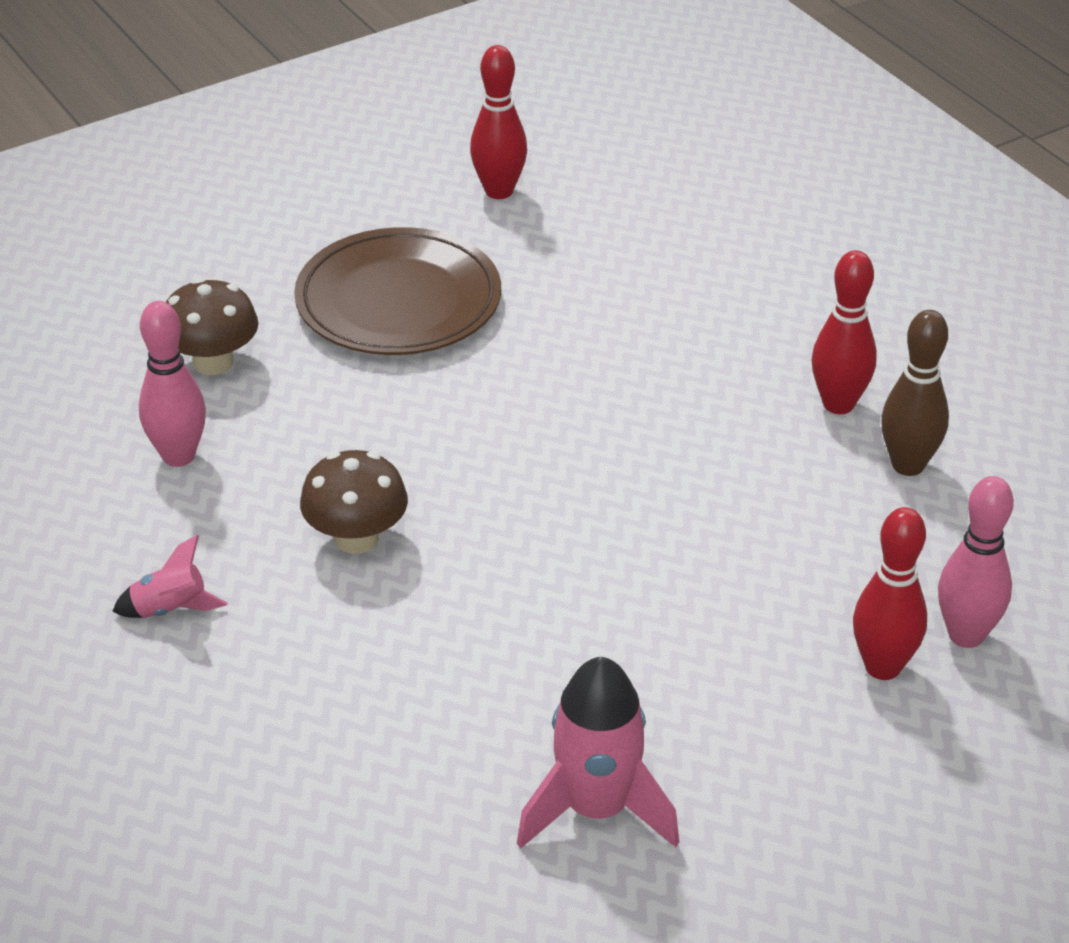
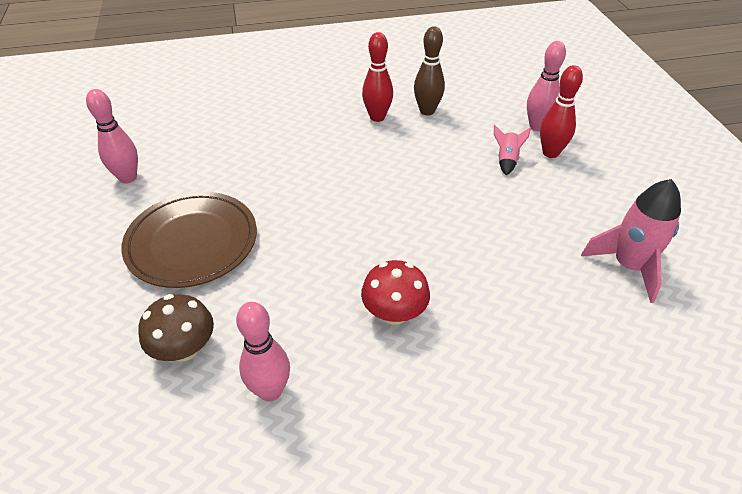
camera: 70 degrees left, 5 degrees up
pink rocket [112,535,228,618] -> pink rocket moved to [494,125,531,175]
brown mushroom [300,450,408,554] -> red mushroom [361,260,430,325]
red bowling pin [470,45,527,199] -> pink bowling pin [86,89,138,184]

